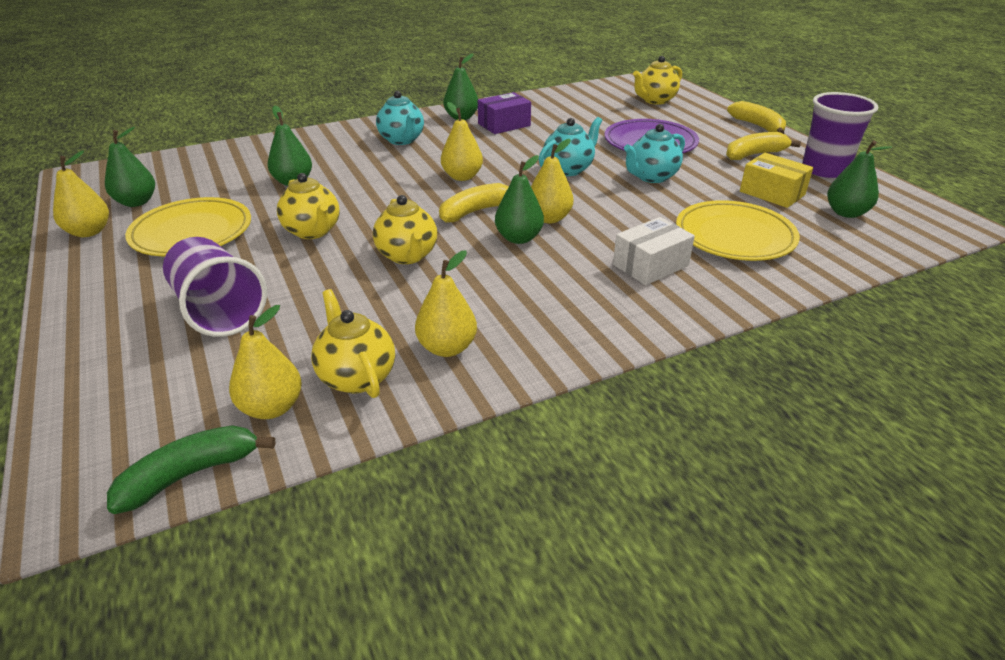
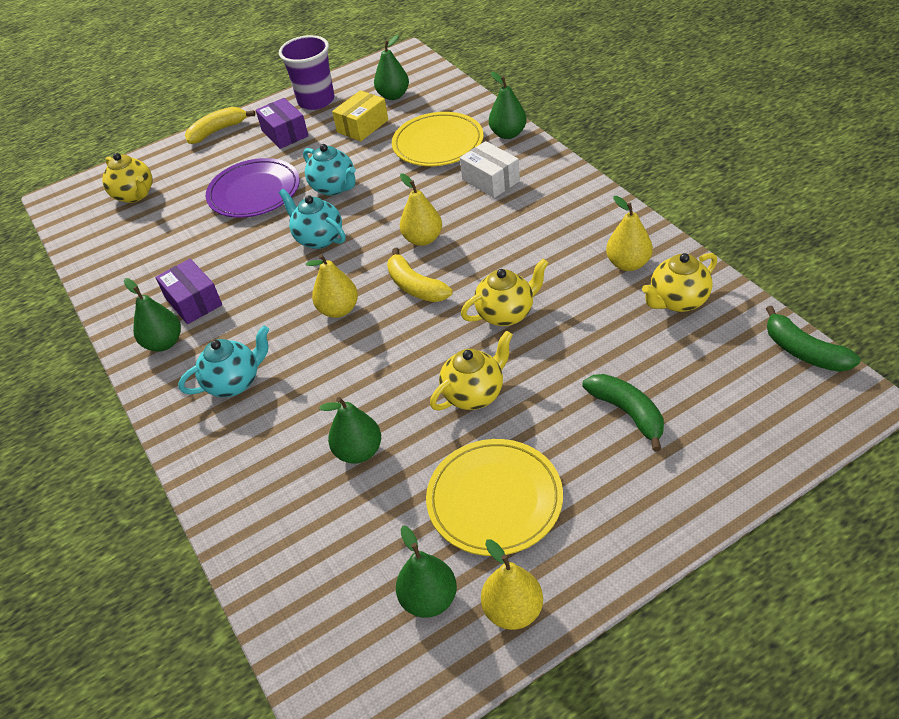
camera: 90 degrees left, 10 degrees up
purple cup [163,237,267,337] -> green banana [582,374,664,452]
yellow pear [229,305,302,419] -> none
green pear [495,155,544,244] -> green pear moved to [489,72,527,139]
yellow banana [726,132,801,160] -> purple box [256,98,309,149]

